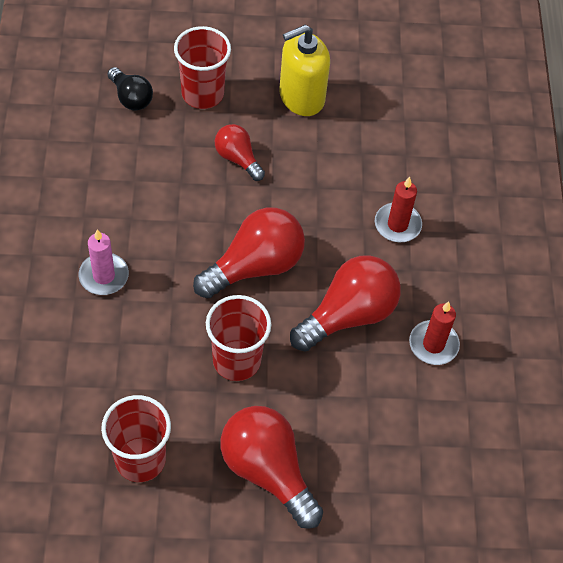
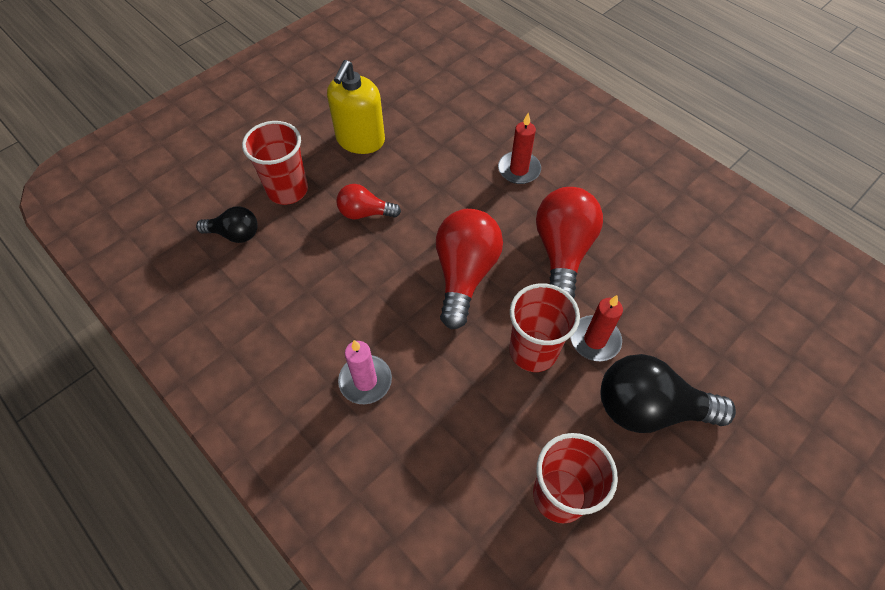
camera: 40 degrees left, 0 degrees up
red light bulb [220,406,323,529] -> black light bulb [601,354,736,433]
red candle [409,301,460,365] -> red candle moved to [570,295,623,361]

